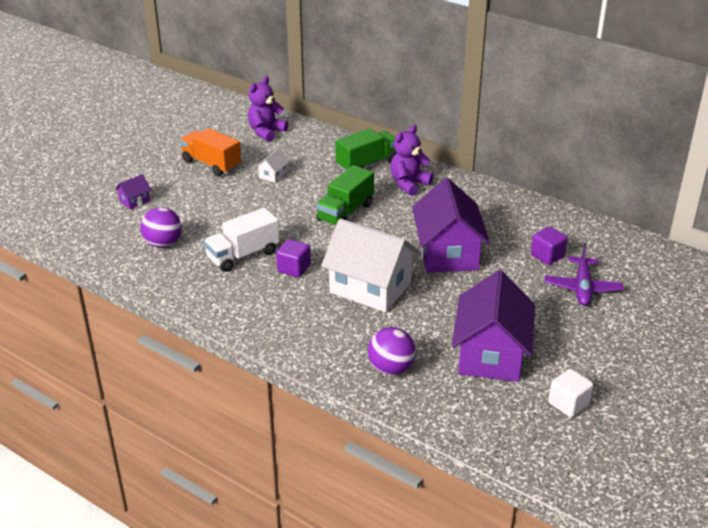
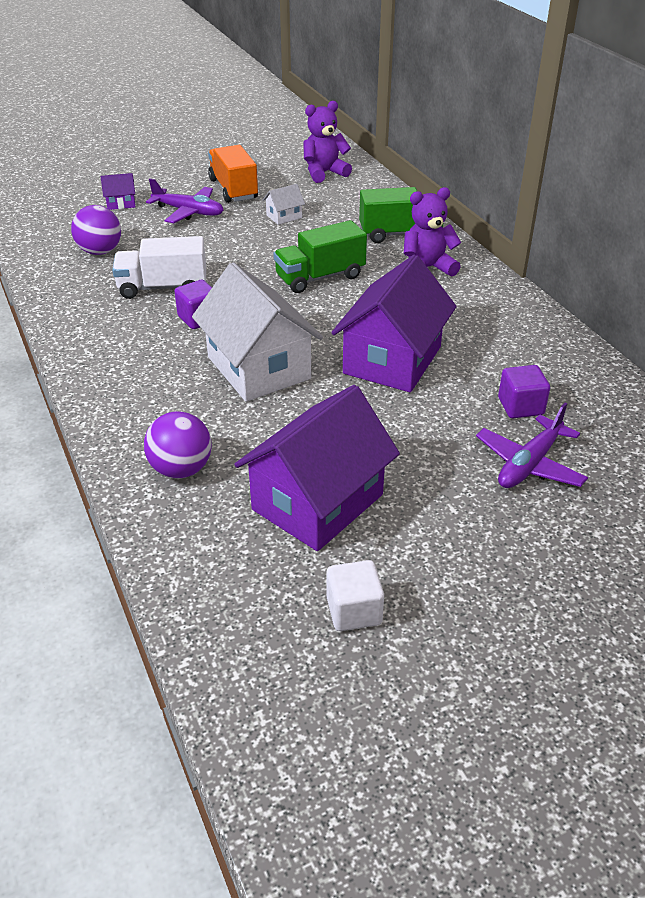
camera: 30 degrees right, 5 degrees up
none -> purple plane [146,178,223,223]

